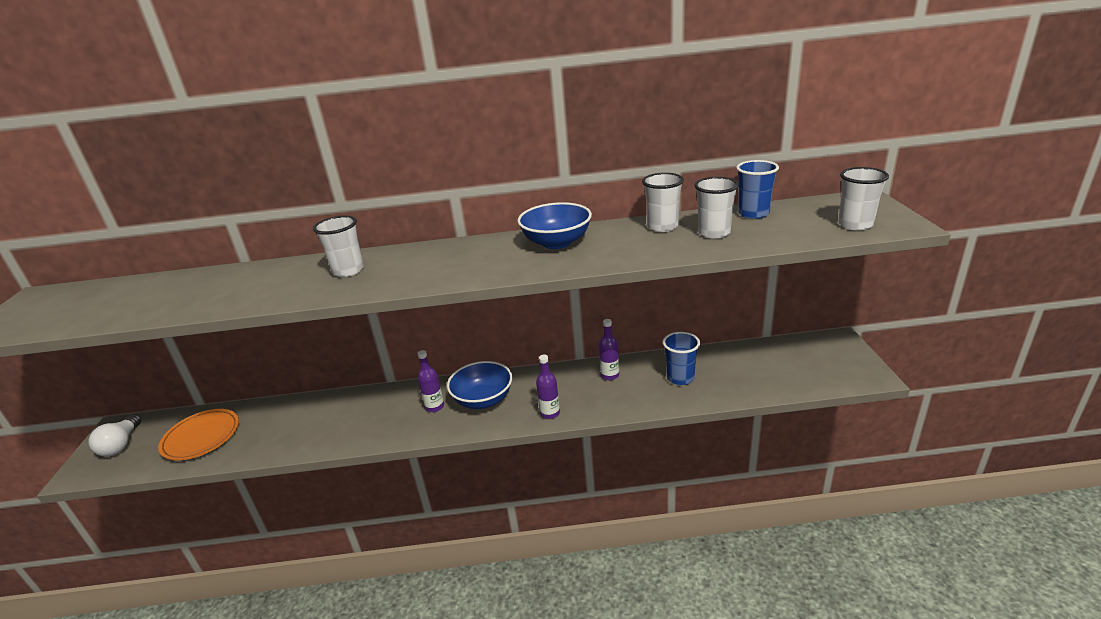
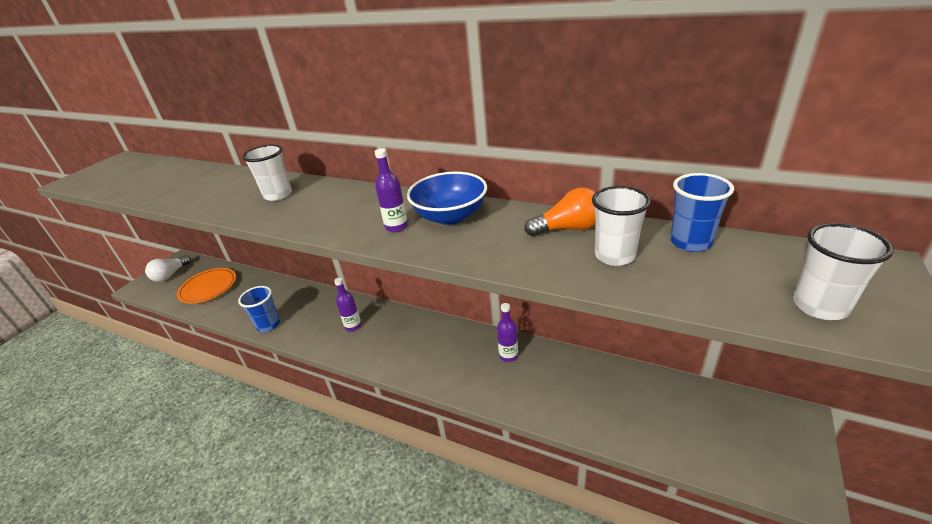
camera: 30 degrees right, 5 degrees up
blue bowl [447,361,512,409] -> none
purple bottle [536,355,560,419] -> purple bottle moved to [375,148,408,232]
white cup [642,173,684,232] -> orange light bulb [524,187,596,236]
blue cup [663,332,700,385] -> blue cup moved to [238,286,280,332]

